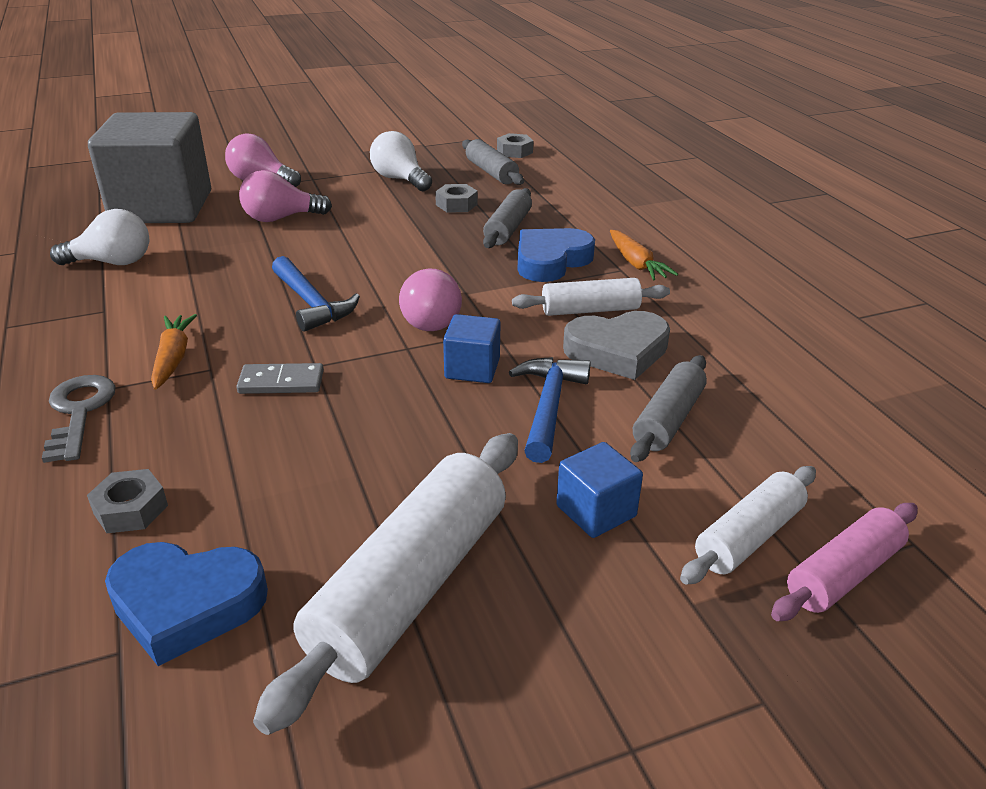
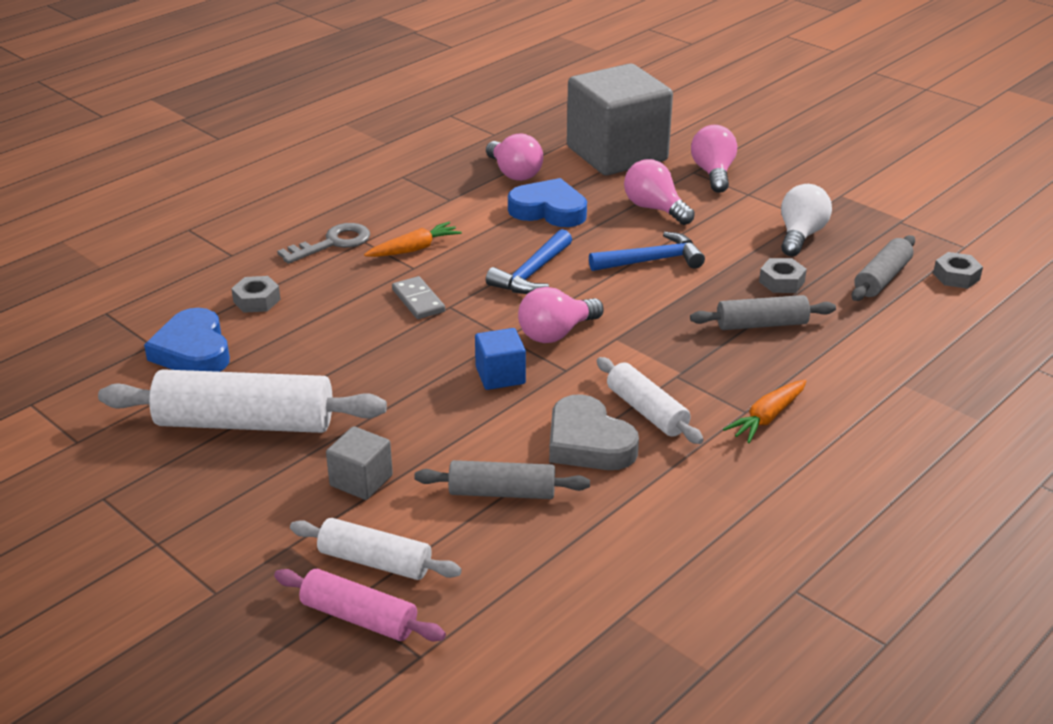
camera: 65 degrees right, 0 degrees up
white light bulb [50,209,149,265] -> pink light bulb [486,133,543,181]
blue hammer [509,357,591,463] -> blue hammer moved to [589,232,705,271]
blue heart [518,228,595,282] -> blue heart moved to [508,178,587,227]
blue cube [556,442,643,538] -> grey cube [326,426,393,500]

